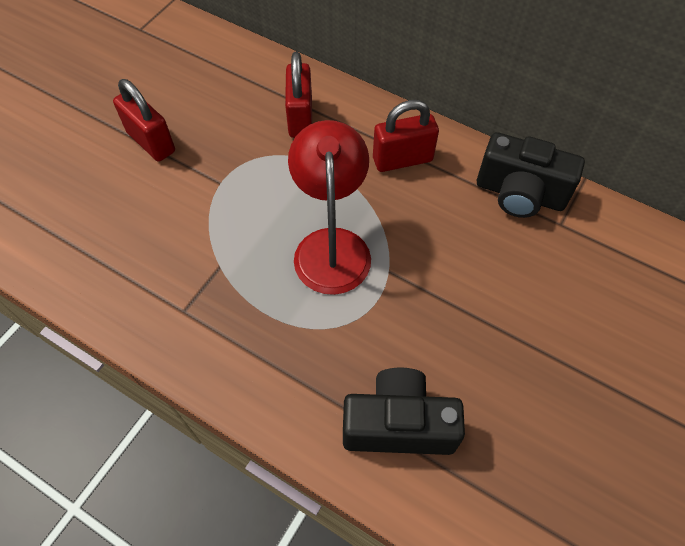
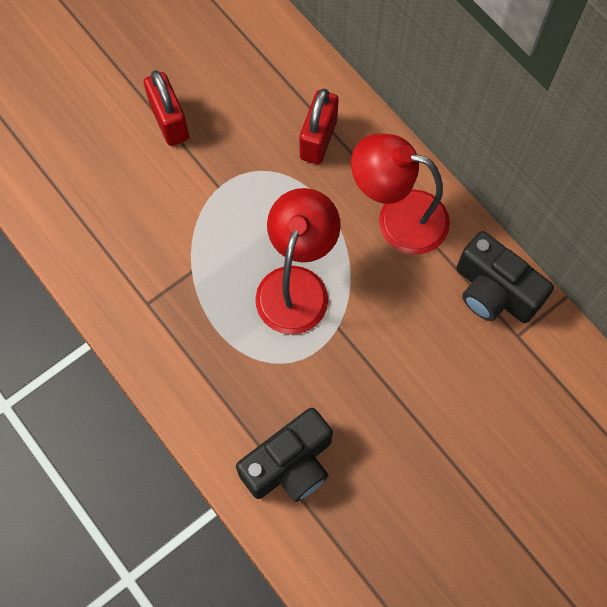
camera: 20 degrees right, 10 degrees up
black camera [343,368,465,455] -> black camera turned 120 degrees clockwise [236,408,333,502]
red padlock [373,100,439,172] -> red lamp [351,133,450,255]

